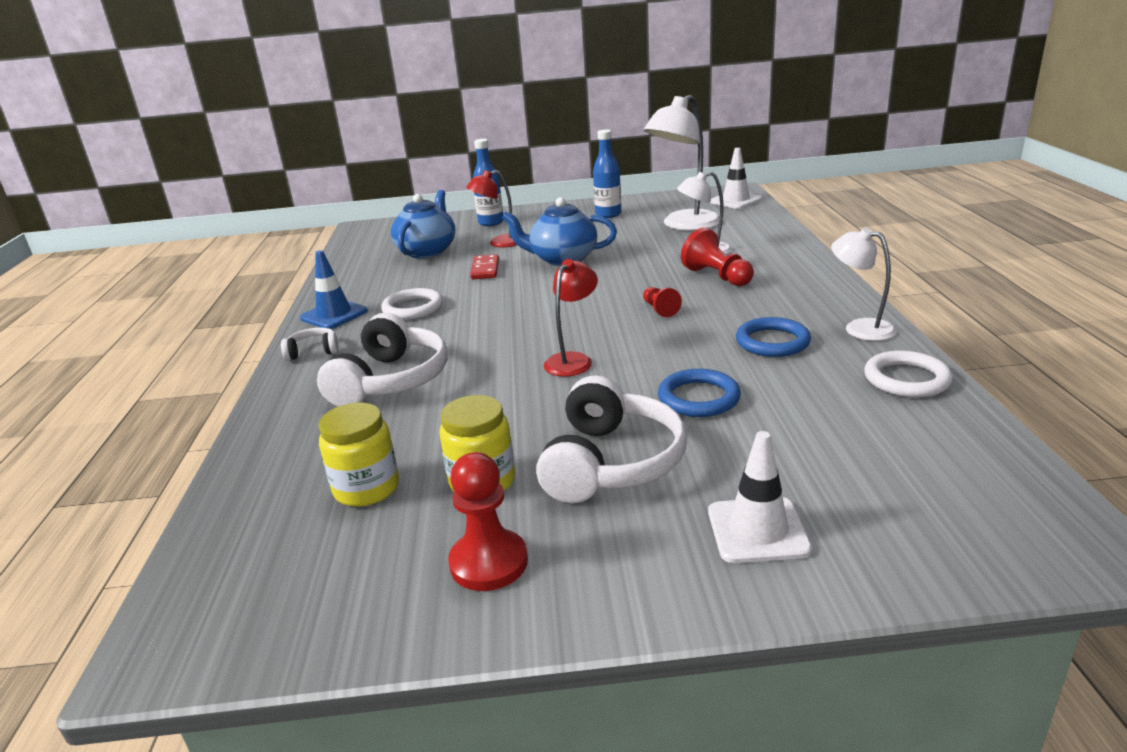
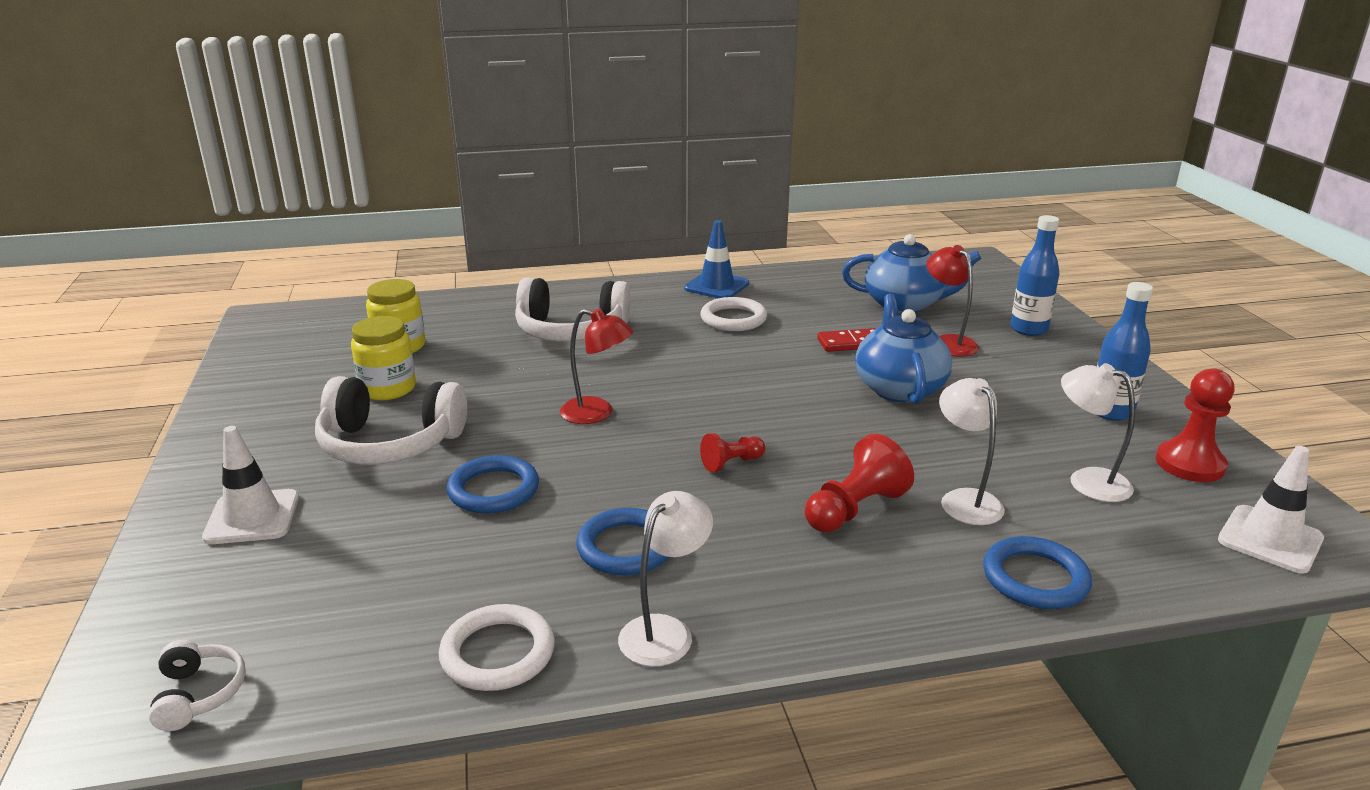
camera: 80 degrees right, 0 degrees up
white headphones [281,327,339,361] -> white headphones moved to [149,640,246,731]
red pawn [448,452,528,591] -> red pawn moved to [1156,369,1235,482]
white lamp [644,95,720,231] -> white lamp [1061,363,1135,502], size x0.58
none -> blue ring [983,536,1092,609]

